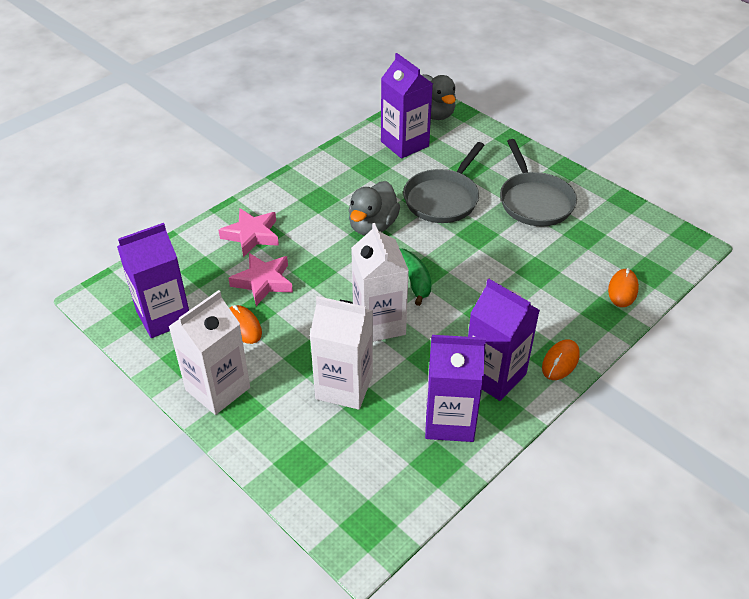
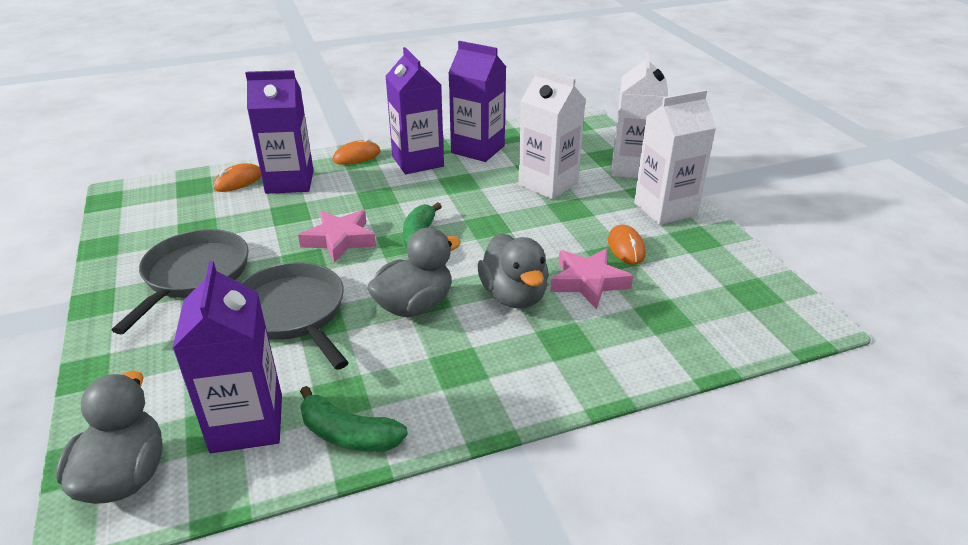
camera: 155 degrees left, 10 degrees down
purple carton [117,223,189,338] -> purple carton moved to [245,70,314,194]
pink star [219,208,279,257] -> pink star moved to [298,210,376,263]
white carton [351,223,409,342] -> white carton moved to [612,52,668,178]
grey pan [403,142,484,223] -> grey pan turned 90 degrees counterclockwise [241,262,349,370]
none -> green banana [300,386,408,452]
none -> grey duck [477,233,549,309]

